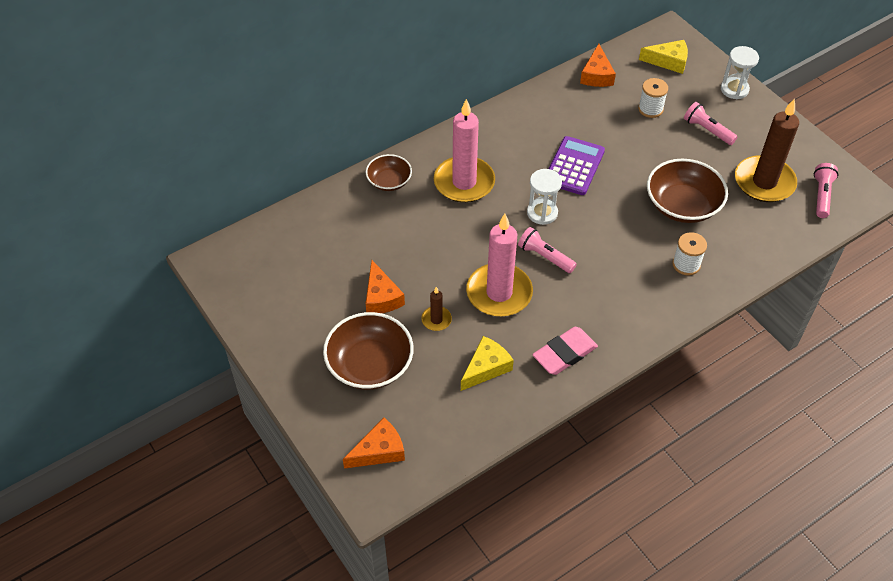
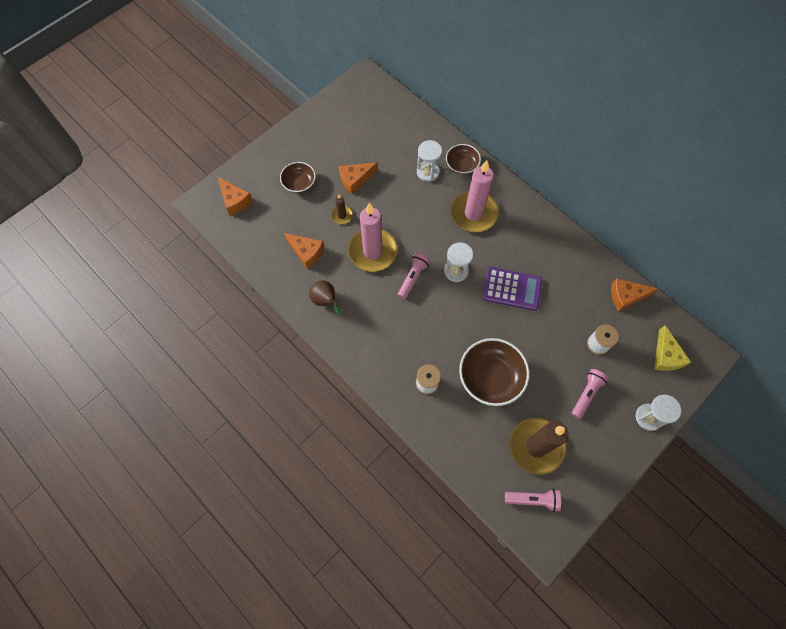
camera: 80 degrees right, 15 degrees up
brown bowl [323,312,414,390] -> brown bowl [280,162,316,193], size x0.59
yellow cheese [461,336,514,391] -> orange cheese [284,233,325,269]
pink eraser [532,327,598,375] -> brown pear [309,280,342,315]
none -> white hourglass [417,140,442,182]

